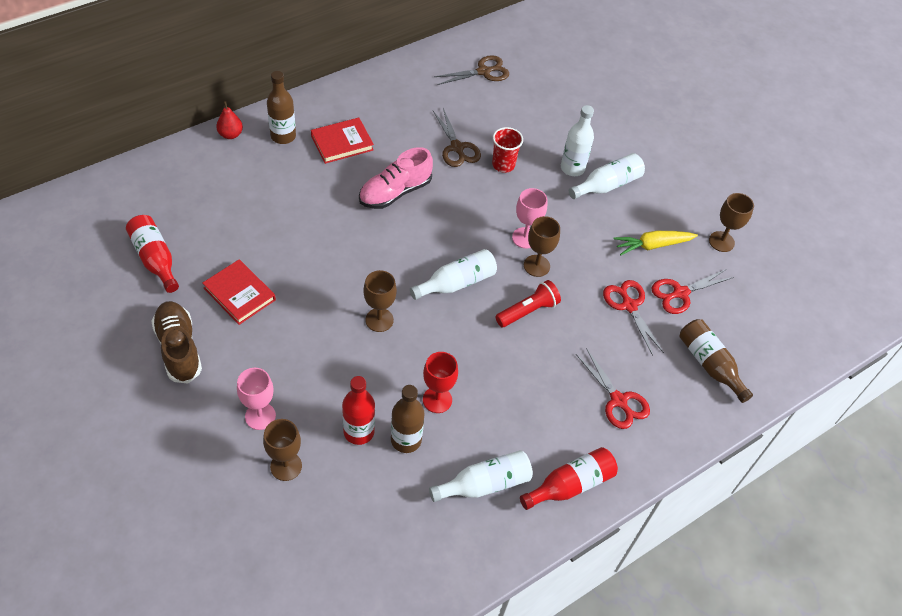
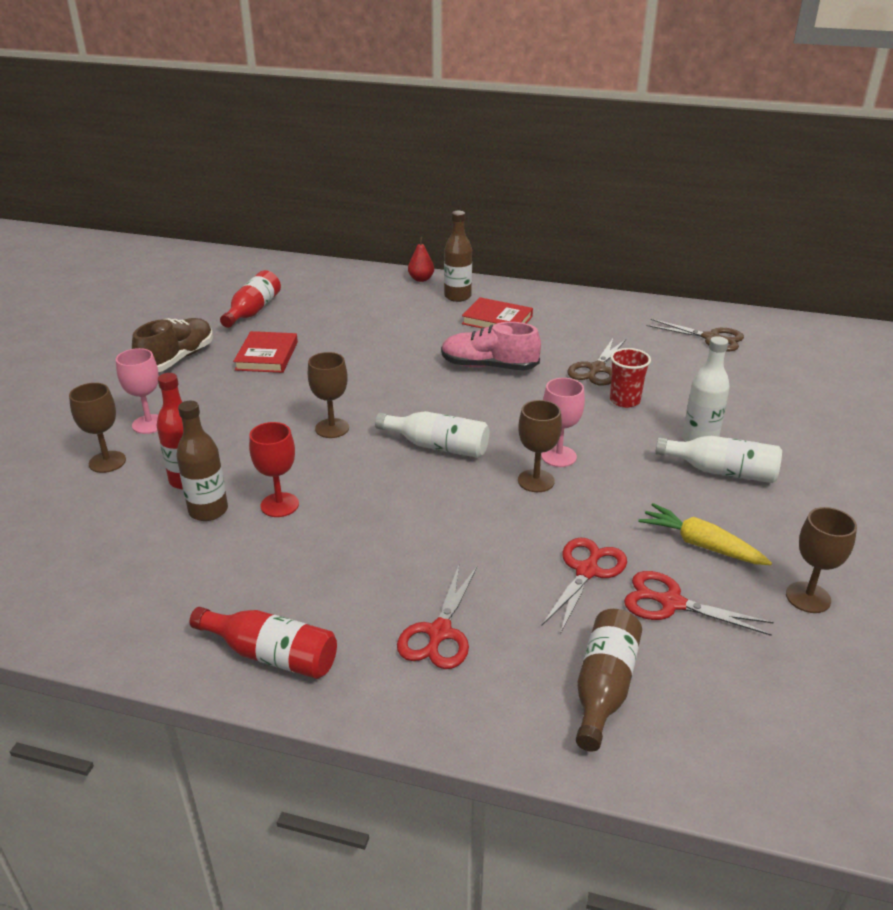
camera: 55 degrees right, 20 degrees down
white bottle [429,450,533,502] -> none
red flashlight [496,280,561,327] -> none

